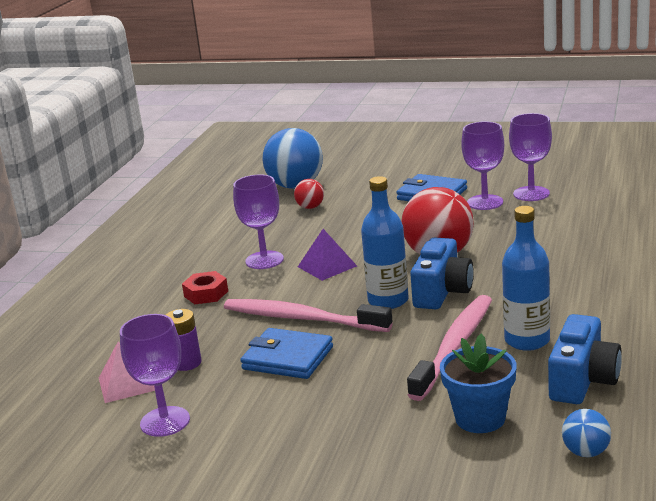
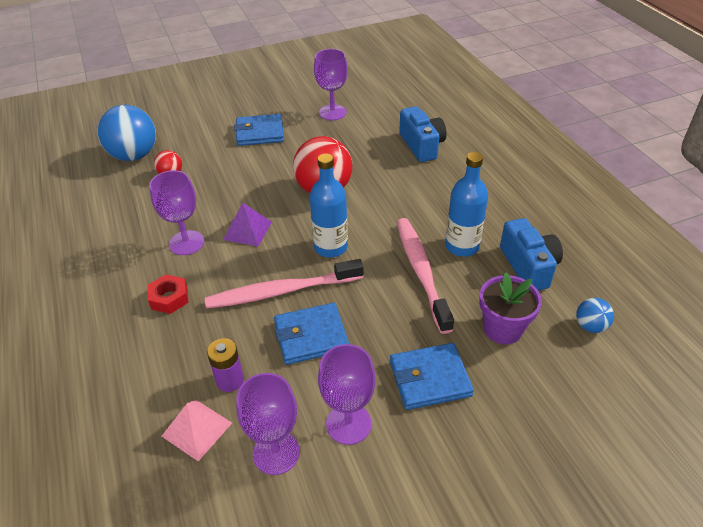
camera: 40 degrees left, 20 degrees up
blue camera [410,237,474,309] -> blue camera moved to [399,106,447,162]
blue flower pot [440,334,517,433] -> purple flower pot [479,272,542,344]
purple goblet [461,121,504,210] -> purple goblet moved to [318,344,376,445]
none -> blue wallet [390,343,474,410]

